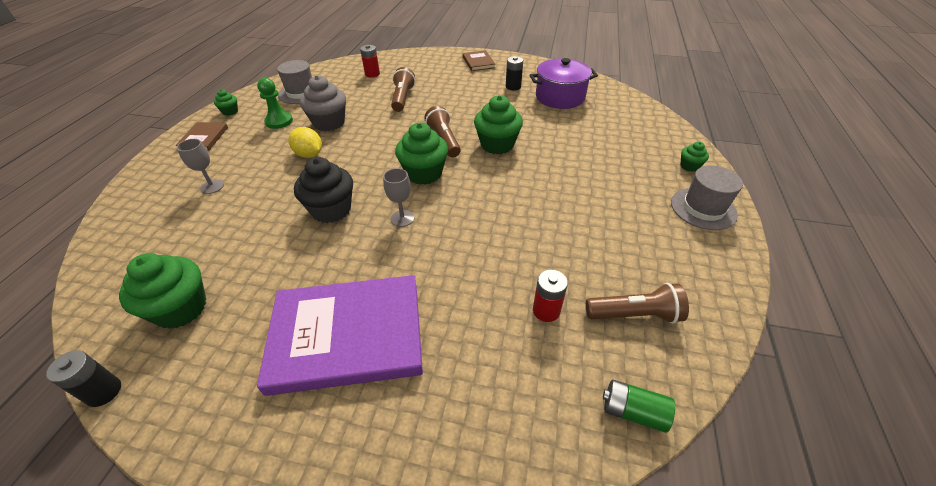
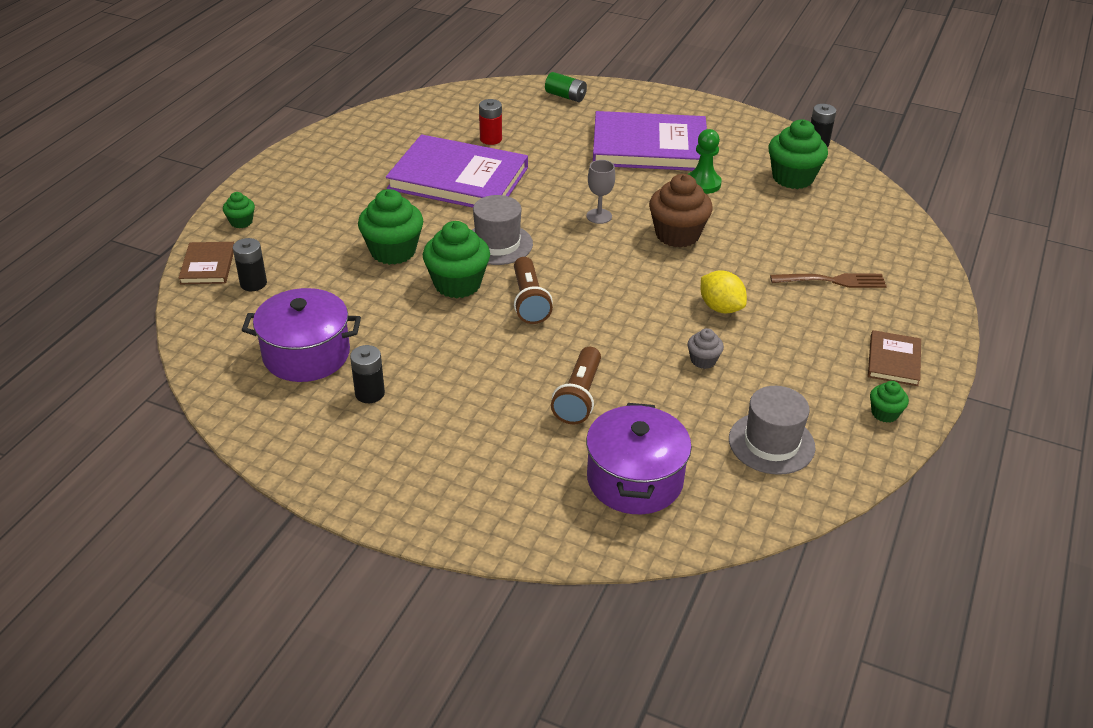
camera: 170 degrees left, 5 degrees down
grey goblet [177,139,224,194] -> brown fork [770,273,887,288]
green pawn [257,78,293,129] -> green pawn moved to [688,129,722,194]
black cupcake [294,157,353,223] -> brown cupcake [649,174,713,248]
grey cupcake [300,75,346,131] -> grey cupcake [687,328,724,369], size x0.50
red battery [360,45,380,77] -> purple pot [586,403,692,514]
green cupcake [395,123,448,185] -> green cupcake moved to [358,189,423,265]
brown book [463,50,495,71] -> brown book moved to [178,242,234,284]
brown flashlight [586,283,689,324] -> none
green battery [603,379,675,433] -> green battery moved to [545,72,587,102]
grey hat [671,165,743,230] -> grey hat moved to [472,195,533,265]
none -> black battery [233,238,267,291]
none -> purple book [386,134,528,208]

